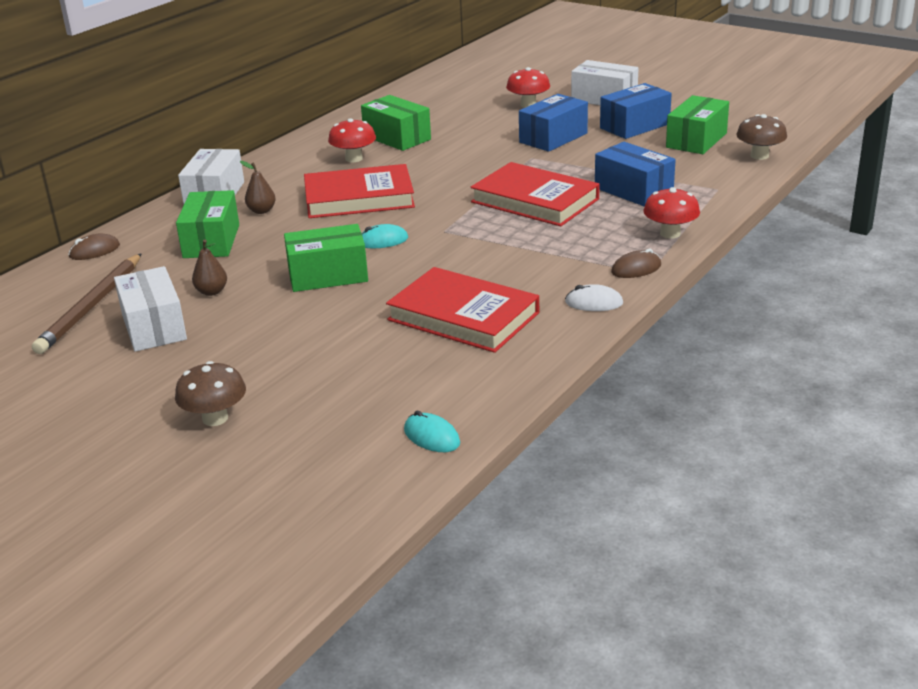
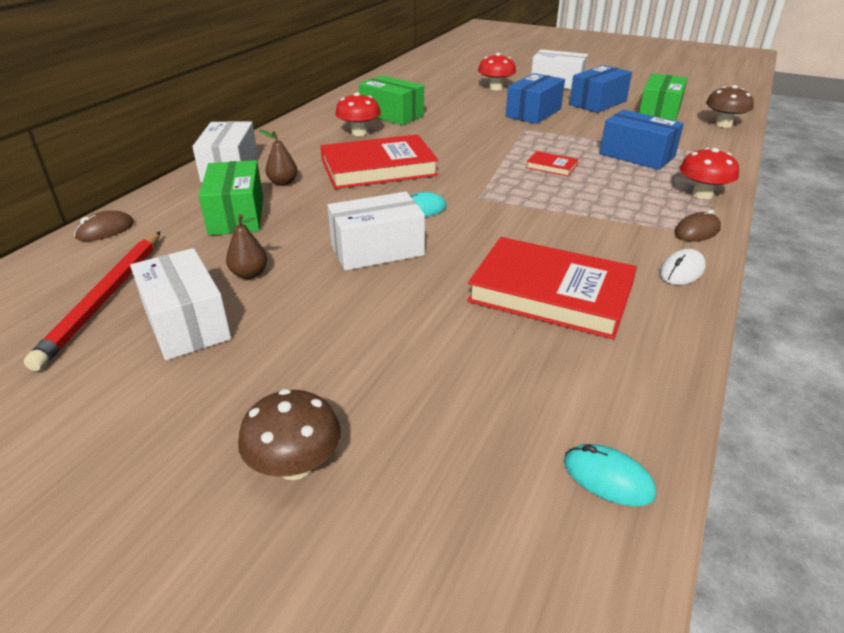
camera: 10 degrees left, 5 degrees up
brown pencil [32,253,142,354] -> red pencil [24,232,160,371]
green box [284,224,368,292] -> white box [327,192,425,271]
red book [471,162,600,226] -> red book [526,151,578,176], size x0.43
white mouse [565,284,623,311] -> white mouse turned 45 degrees counterclockwise [660,249,706,285]

